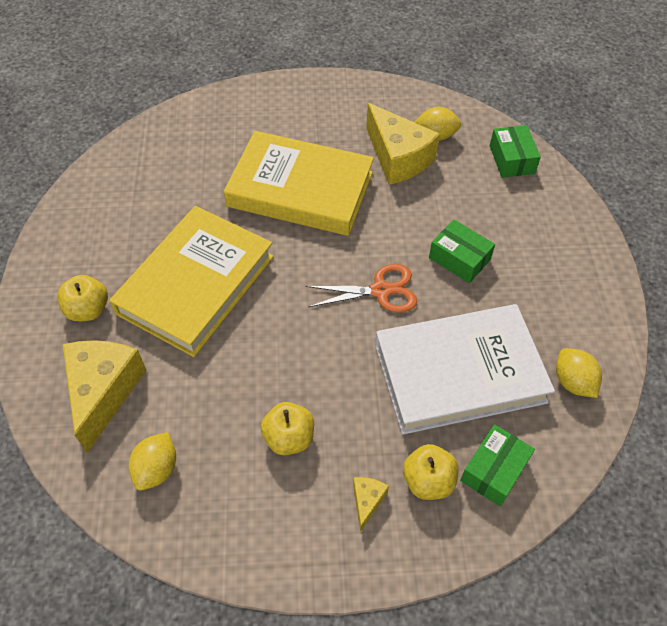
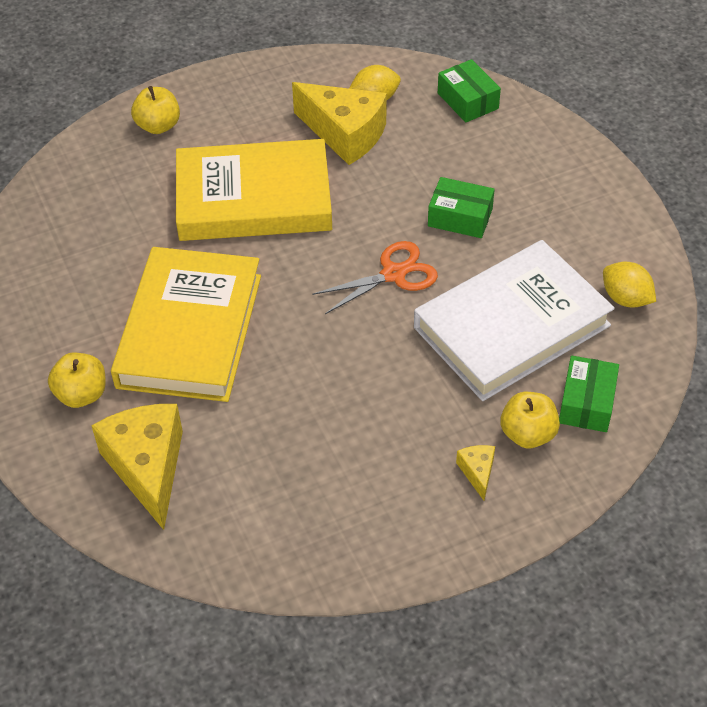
camera: 20 degrees left, 5 degrees down
yellow lemon [129,432,176,490] -> none
yellow apple [261,402,314,455] -> yellow apple moved to [131,86,180,134]

